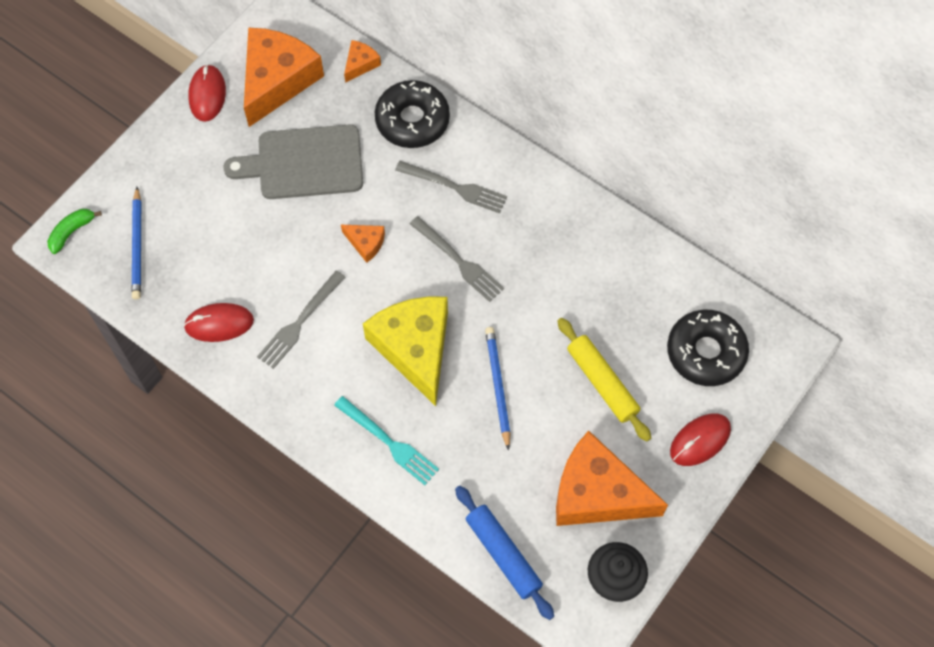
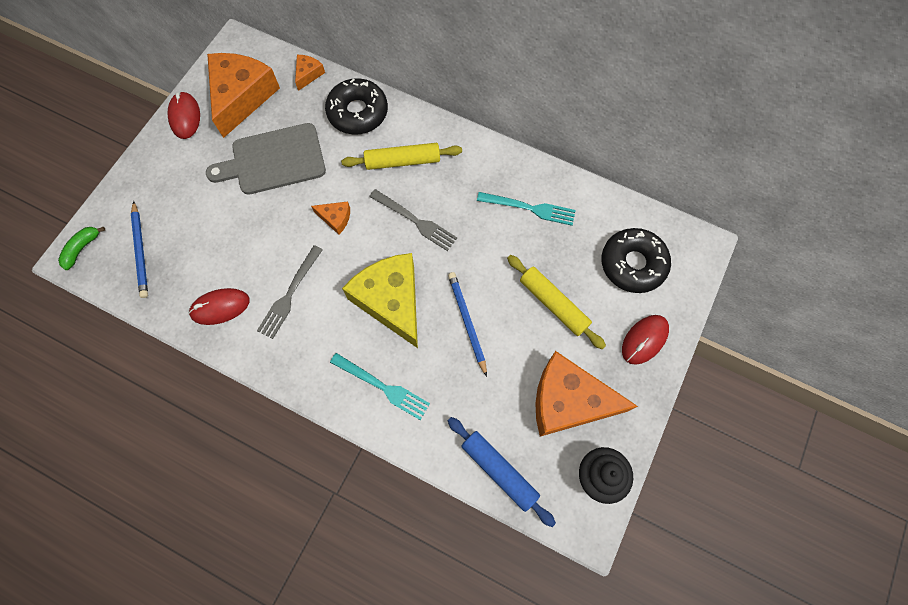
camera: 10 degrees left, 5 degrees up
grey fork [395,161,507,213] -> yellow rolling pin [341,143,462,170]
none -> turquoise fork [477,192,576,226]

